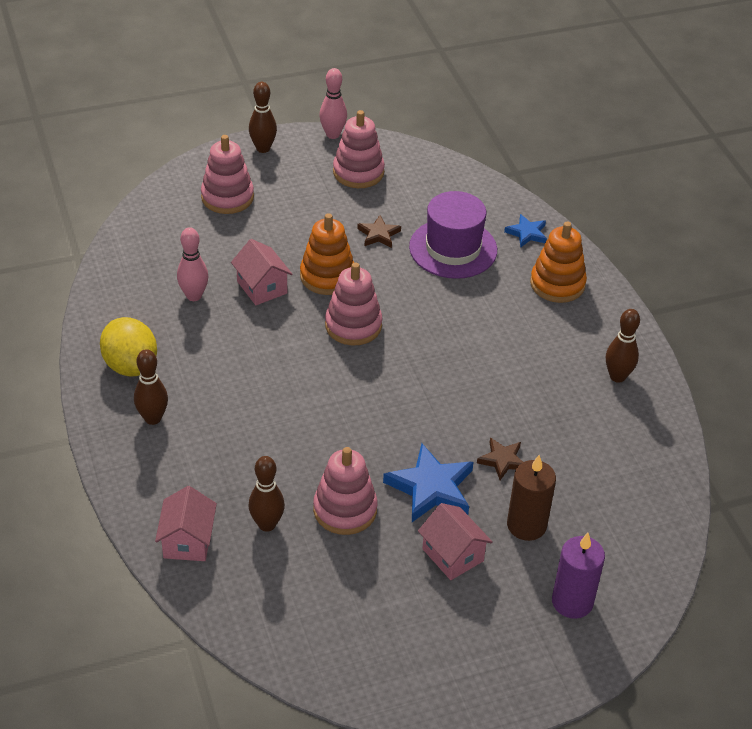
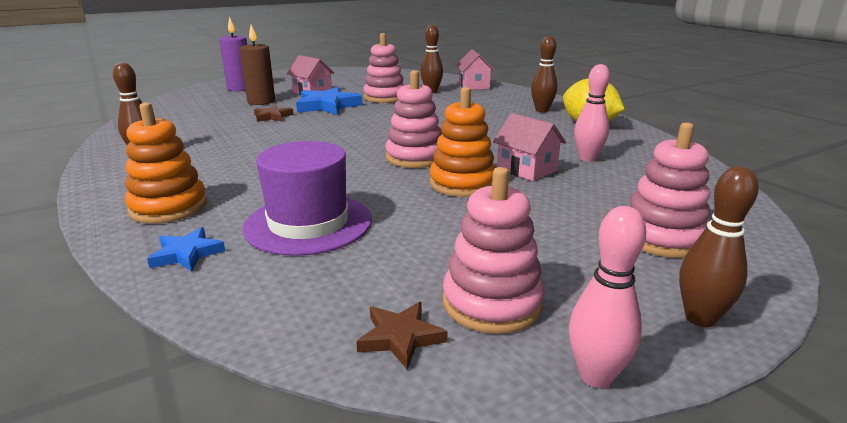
camera: 170 degrees right, 20 degrees down
brown star [357,215,401,248] -> brown star moved to [356,302,448,370]

